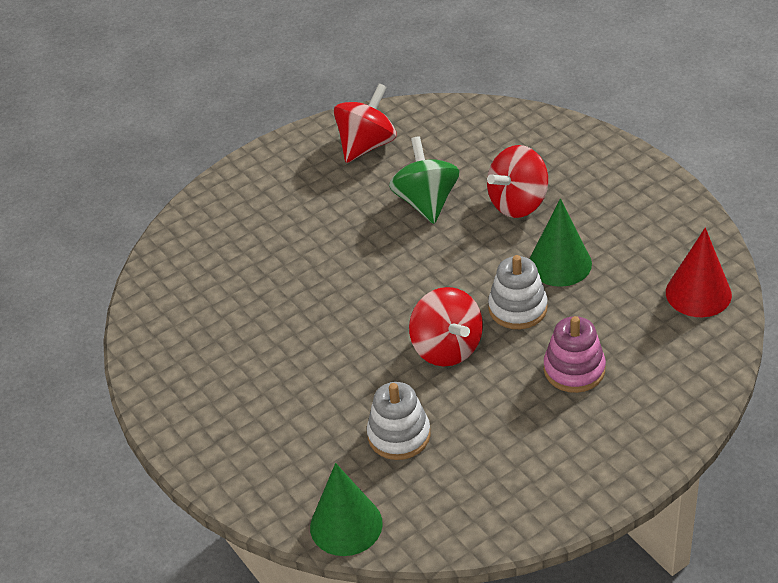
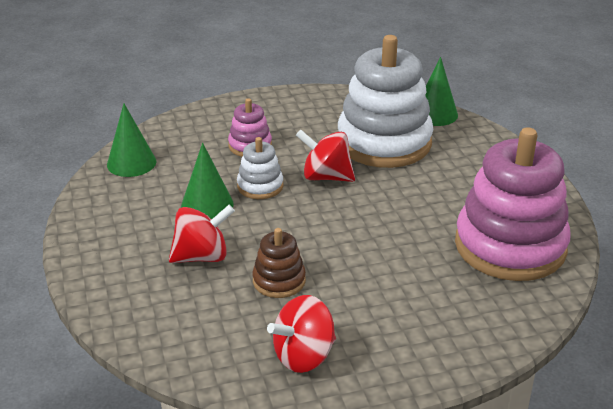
camera: 165 degrees left, 10 degrees down
white stacking toy [367,382,431,460] -> white stacking toy [338,35,433,168], size x2.19
green spinning top [389,136,459,224] -> brown stacking toy [252,228,306,298]
red spinning top [409,287,483,366] -> red spinning top turned 60 degrees counterclockwise [296,129,355,182]
red cone [666,228,732,317] -> green cone [107,104,156,177]
none -> pink stacking toy [455,127,571,281]

